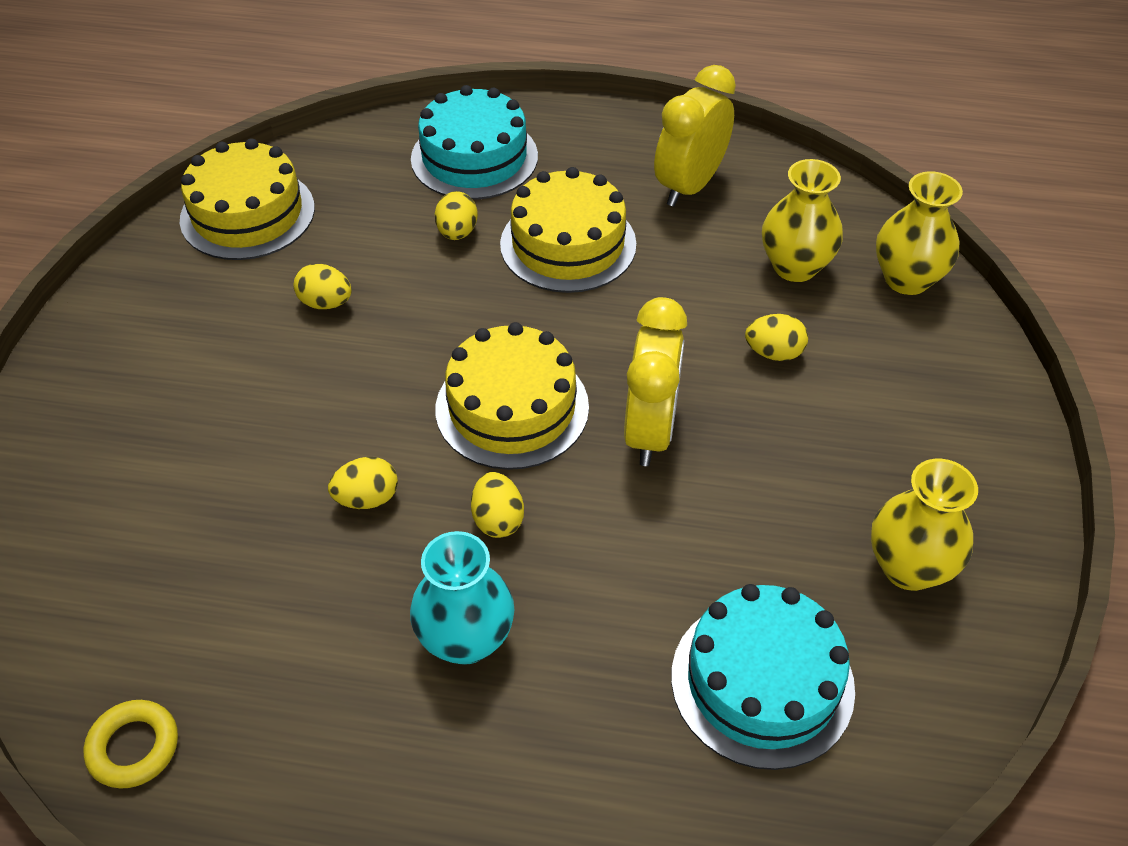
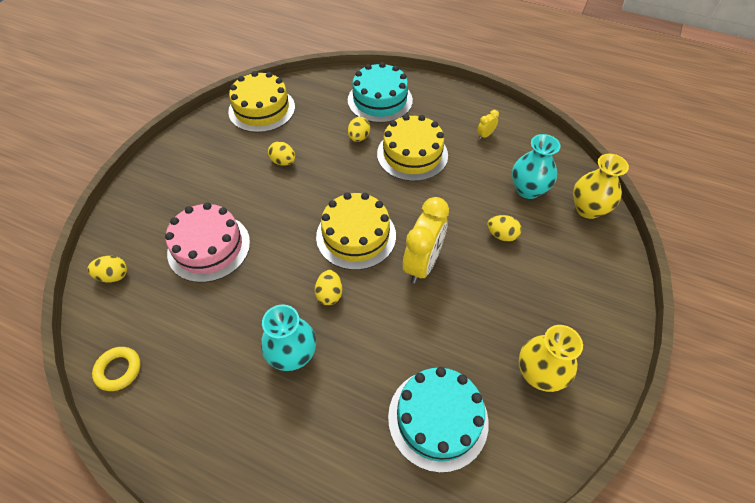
camera: 15 degrees right, 5 degrees up
yellow egg [328,457,398,509] -> yellow egg moved to [87,256,127,282]
yellow clock [654,65,736,207] -> yellow clock [477,110,499,139], size x0.43
yellow vase [762,159,843,282] -> turquoise vase [512,134,560,199]
none -> pink cake [165,202,250,283]

